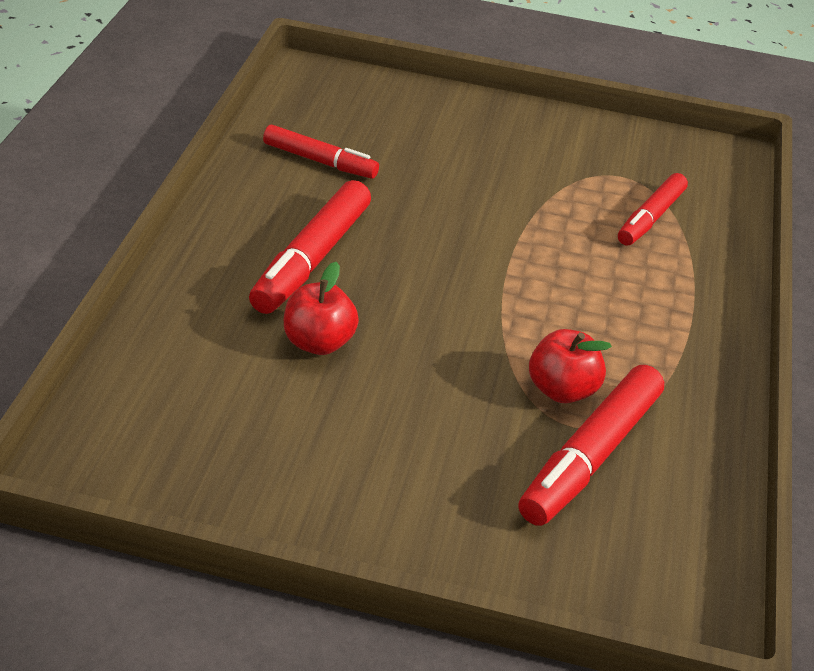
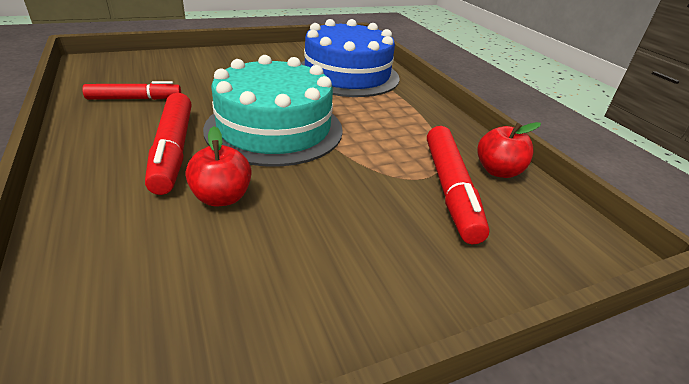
camera: 35 degrees left, 5 degrees down
red apple [529,329,612,403] -> red apple moved to [477,122,541,178]
red marker [618,173,688,246] -> blue cake [301,19,400,97]
none -> turquoise cake [203,55,343,167]

